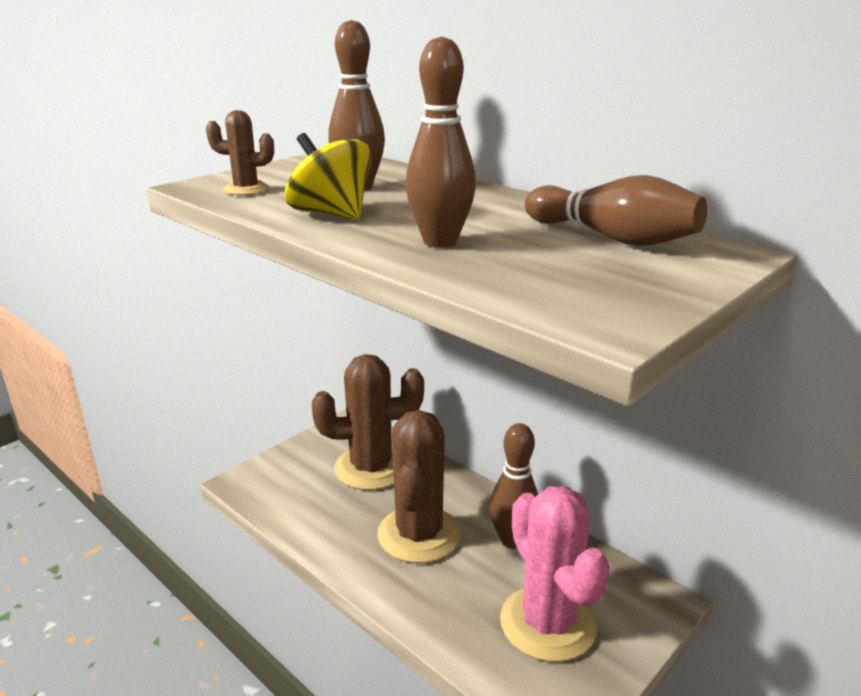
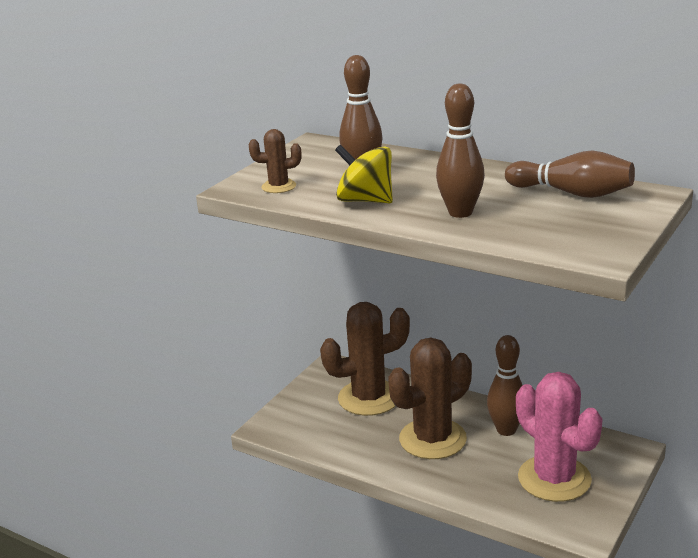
camera: 10 degrees left, 0 degrees up
brown cactus [377,410,461,563] -> brown cactus turned 60 degrees clockwise [388,338,472,459]

